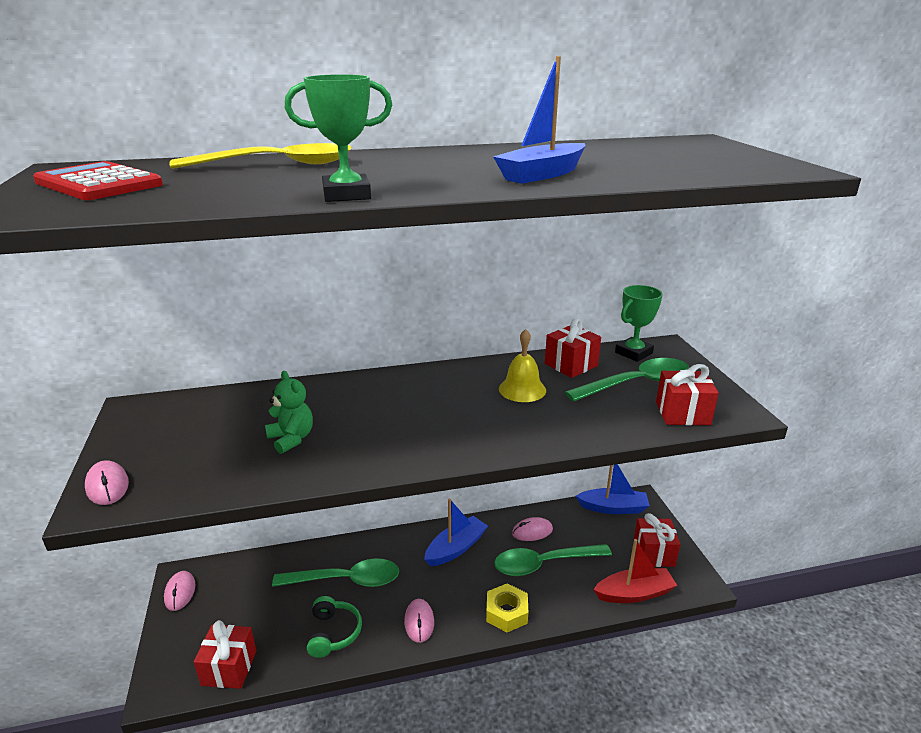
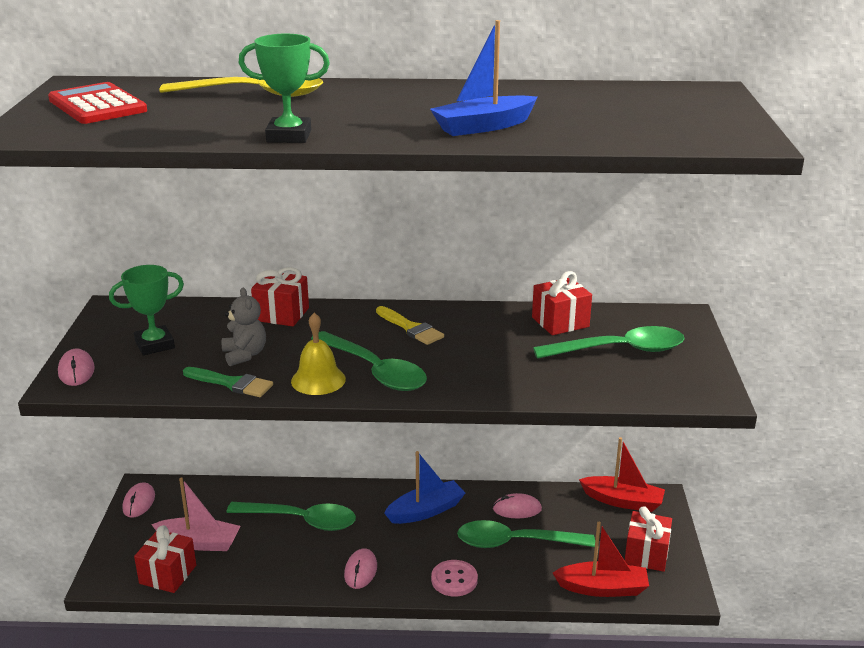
camera: 15 degrees right, 0 degrees up
green teddy bear [265,371,313,454] -> grey teddy bear [222,288,266,366]
green headphones [307,596,362,658] -> none
yellow nut [486,583,528,632] -> pink button [431,560,478,597]
yellow bell [499,329,546,402] -> yellow bell moved to [291,313,346,395]
blue boat [576,464,650,514] -> red boat [579,437,665,512]
green trophy [615,285,663,362] -> green trophy moved to [109,265,184,355]
red gift [656,364,719,425] -> red gift moved to [251,267,309,326]
none -> pink boat [151,477,240,551]
none -> green brush [183,367,273,397]
none -> green spoon [311,331,427,391]
none -> yellow brush [376,306,444,345]

